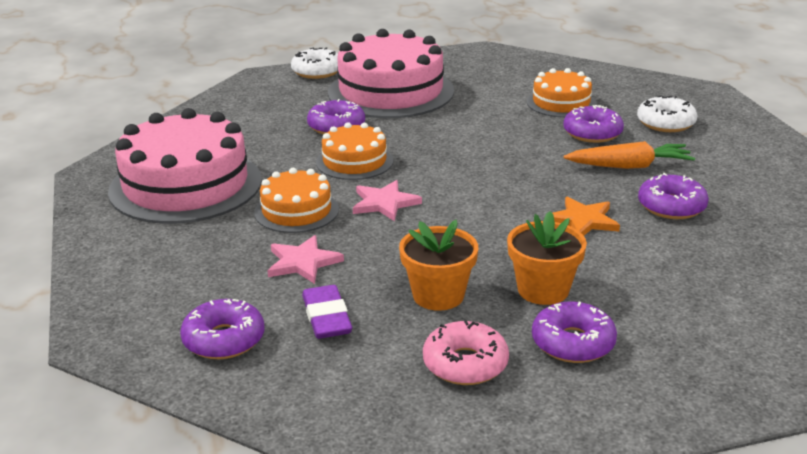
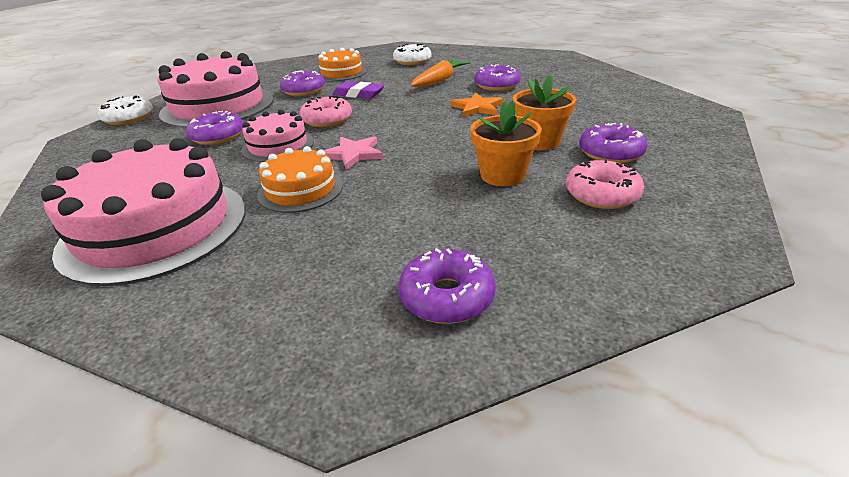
camera: 50 degrees left, 5 degrees up
pink star [267,235,344,284] -> none
purple eraser [302,285,352,339] -> purple eraser moved to [333,81,384,99]
orange cake [316,122,393,180] -> pink cake [241,110,314,162]
purple donut [563,105,624,143] -> purple donut moved to [280,70,325,96]
none -> pink donut [299,95,352,127]

